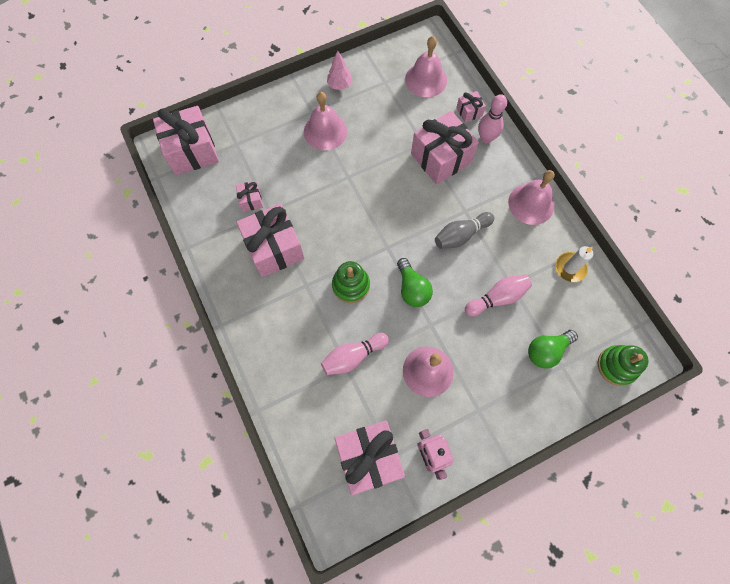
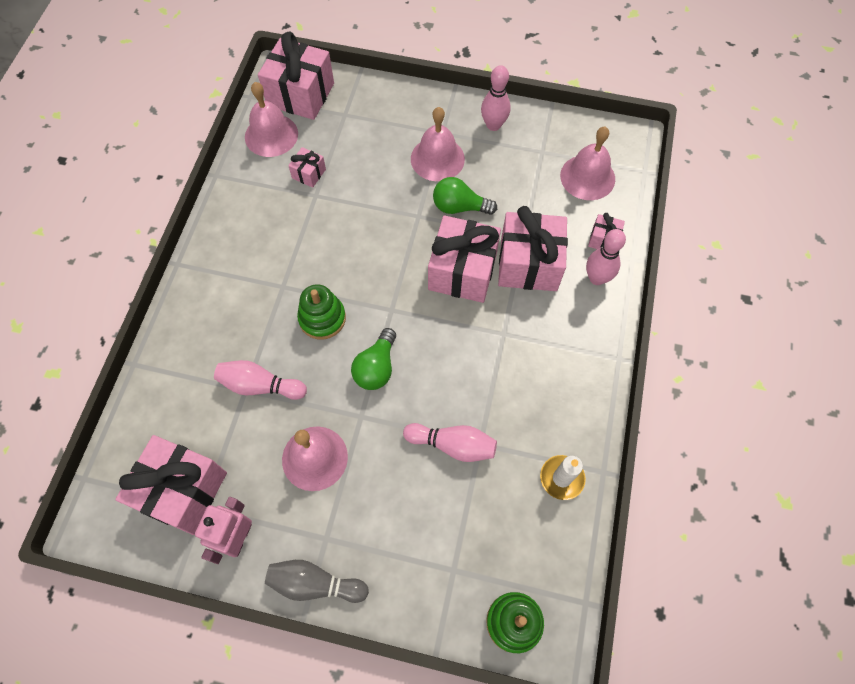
camera: 40 degrees right, 5 degrees down
pink gift [236,203,304,277] -> pink gift moved to [428,216,501,303]
pink tree [327,51,353,90] -> pink bowling pin [481,65,511,131]
grey bowling pin [435,212,494,249] -> grey bowling pin moved to [265,560,369,603]
pink bell [508,170,555,225] -> pink bell moved to [245,82,298,157]
green light bulb [528,330,578,369] -> green light bulb moved to [433,177,497,215]

